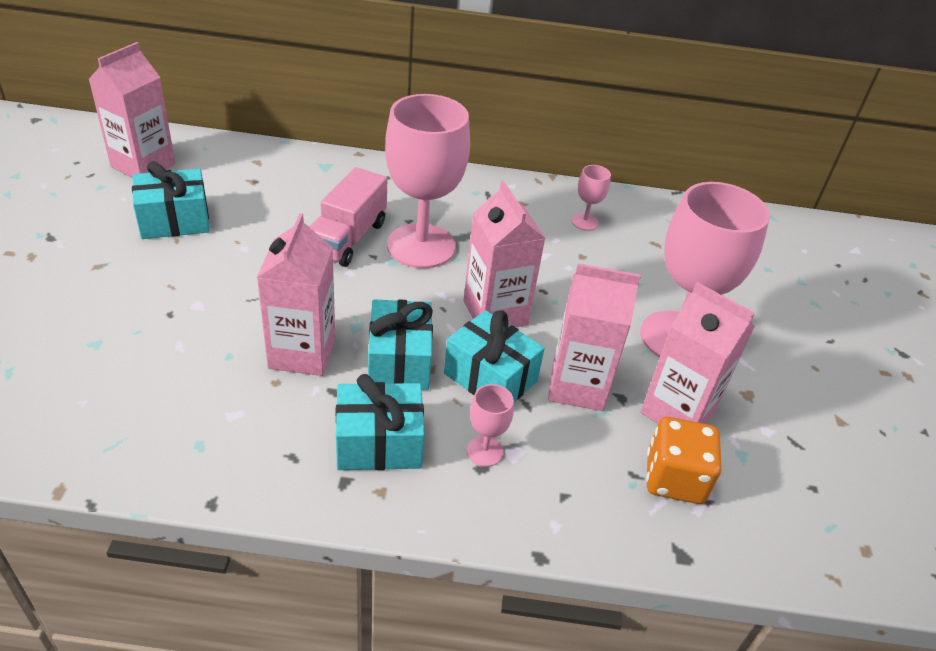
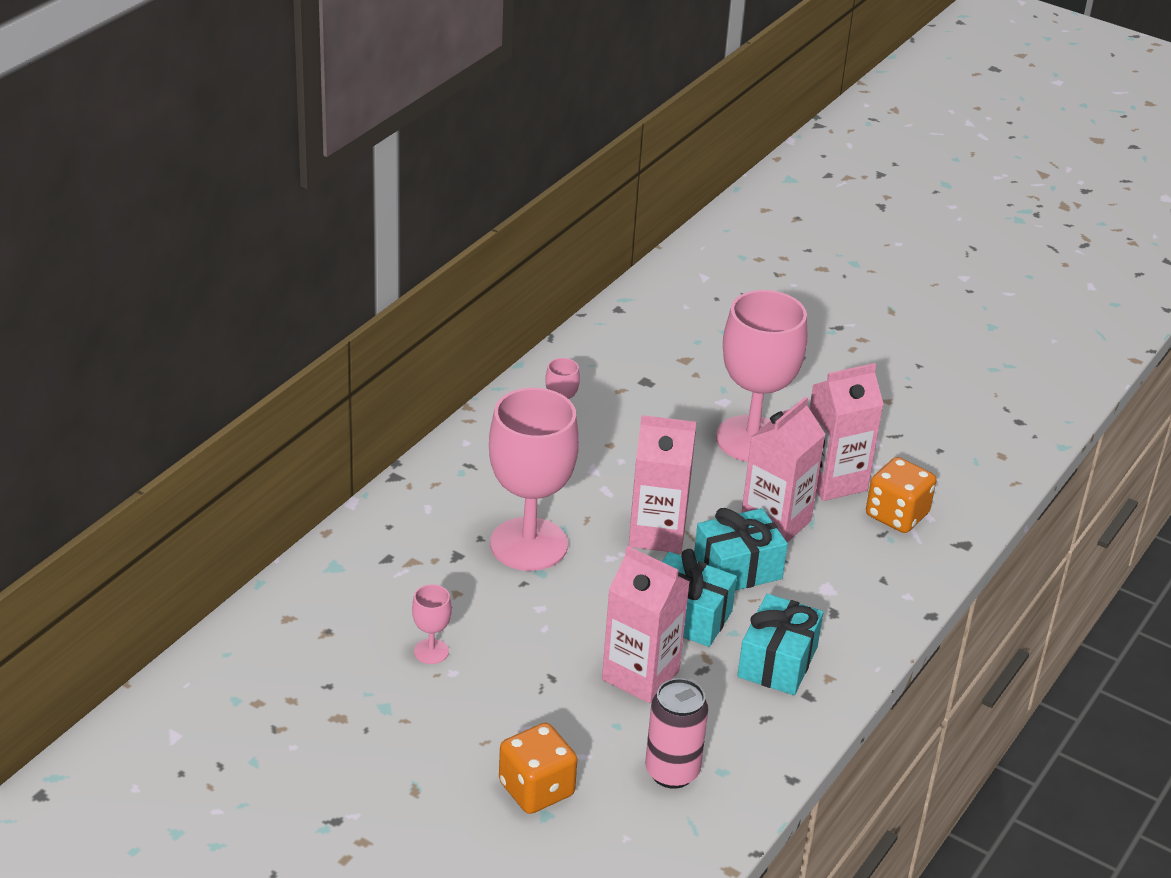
camera: 60 degrees left, 5 degrees down
pink carton [88,42,175,178] -> none
turquoise gift [132,161,210,239] -> none
pink truck [310,167,387,267] -> none
pink goblet [467,384,514,467] -> pink goblet moved to [412,584,452,664]
none -> orange dice [499,723,577,814]
none -> pink can [645,678,708,789]

